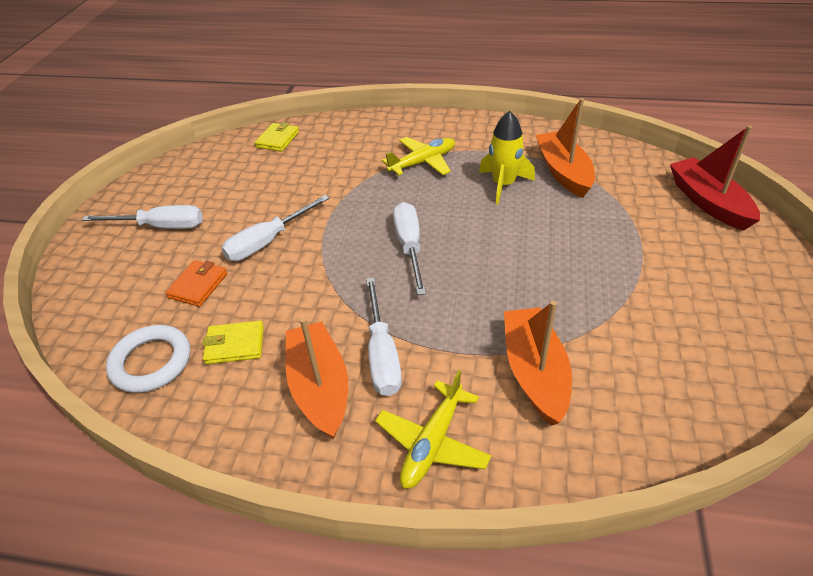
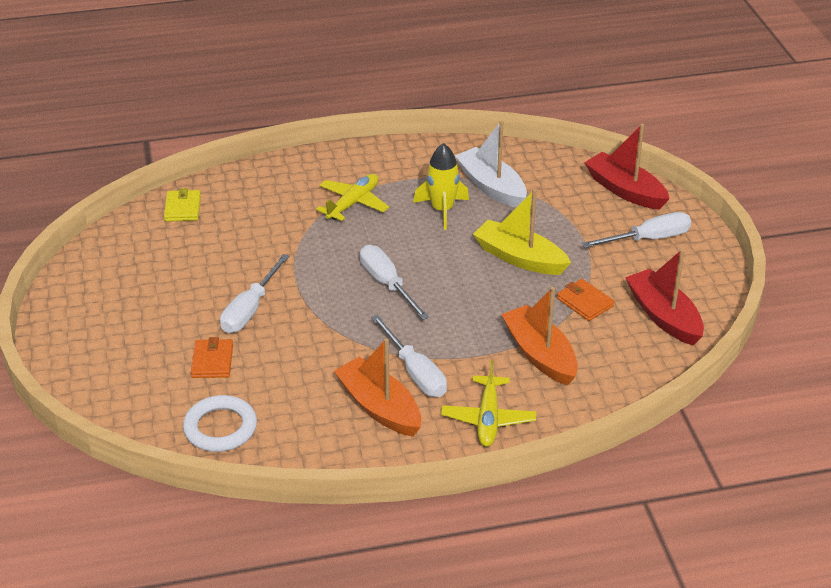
camera: 25 degrees left, 5 degrees down
white screwdriver [82,205,203,229] -> white screwdriver moved to [582,212,691,248]
yellow wallet [202,321,264,364] -> none
orange boat [536,98,595,198] -> white boat [455,121,527,207]
none -> yellow boat [473,189,571,275]
none -> orange wallet [557,279,614,321]
none -> red boat [625,249,704,345]

